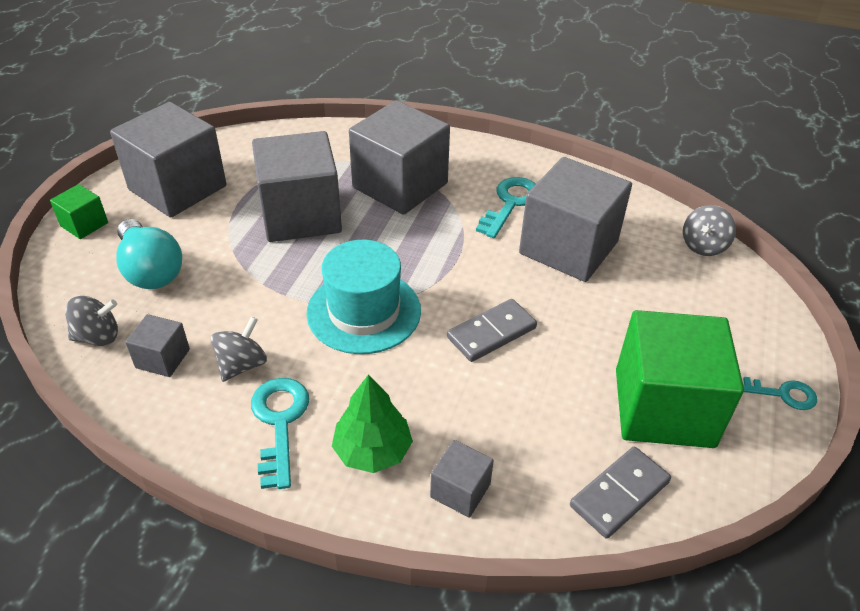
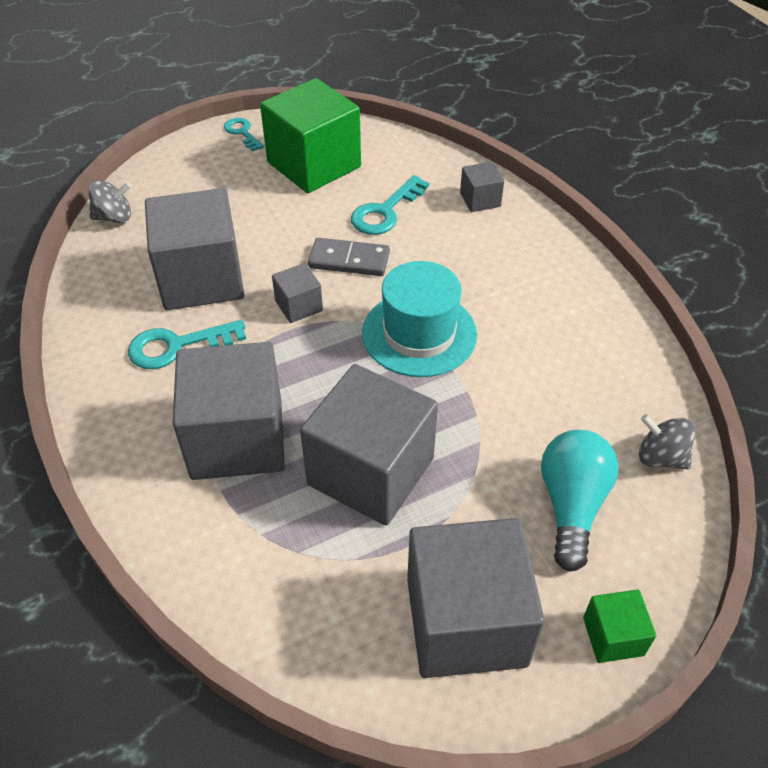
camera: 135 degrees left, 5 degrees up
grey cube [125,314,190,377] -> grey cube moved to [272,263,323,323]
grey spinning top [211,316,267,382] -> none
turquoise key [251,378,309,489] -> turquoise key moved to [351,175,429,235]
green tree [332,374,413,473] -> none
grey domino [570,446,671,539] -> none

